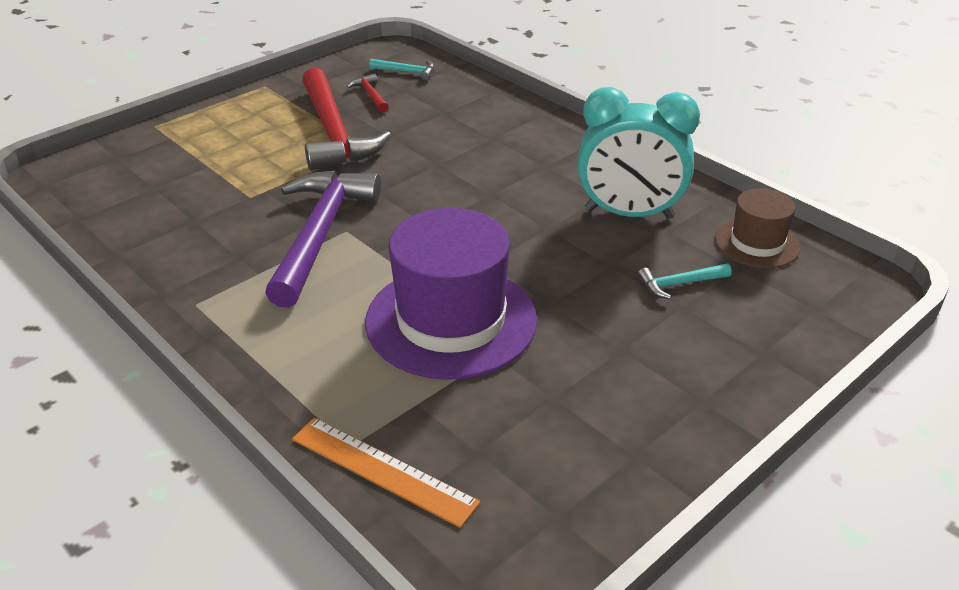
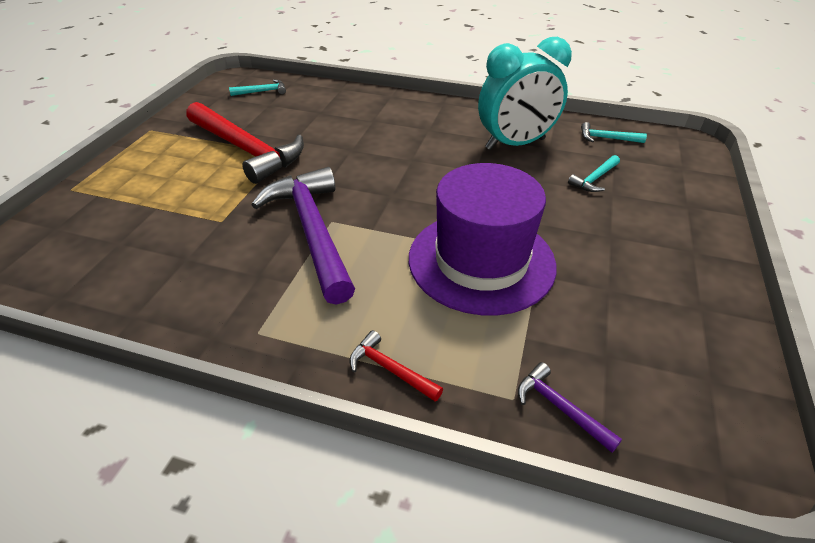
camera: 30 degrees left, 5 degrees up
orange ruler [292,418,480,528] -> purple hammer [518,362,622,453]
red hammer [347,73,389,113] -> red hammer moved to [349,330,443,402]
brown hat [715,188,801,268] -> turquoise hammer [581,122,647,143]

